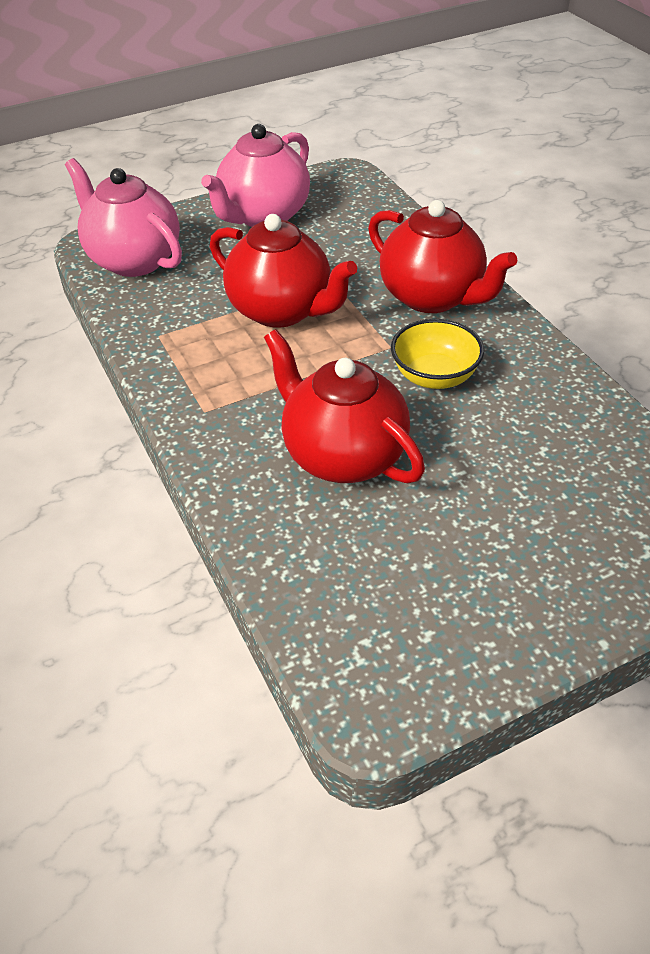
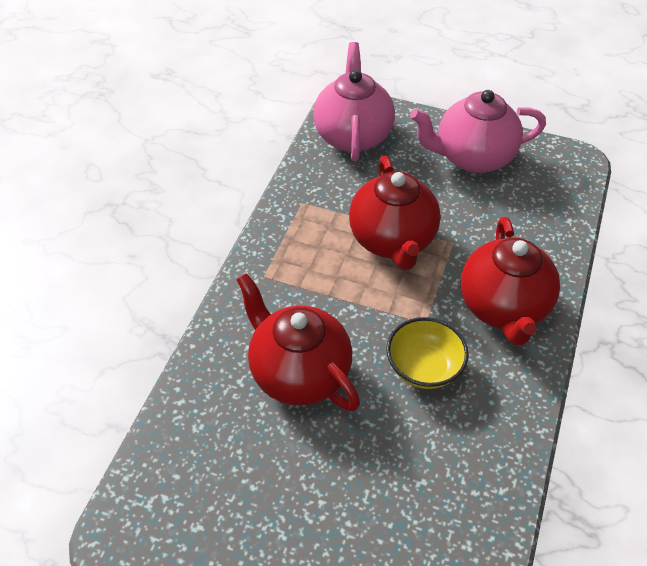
camera: 45 degrees right, 5 degrees up
red teapot [264,329,425,483] -> red teapot turned 45 degrees counterclockwise [236,273,360,411]

